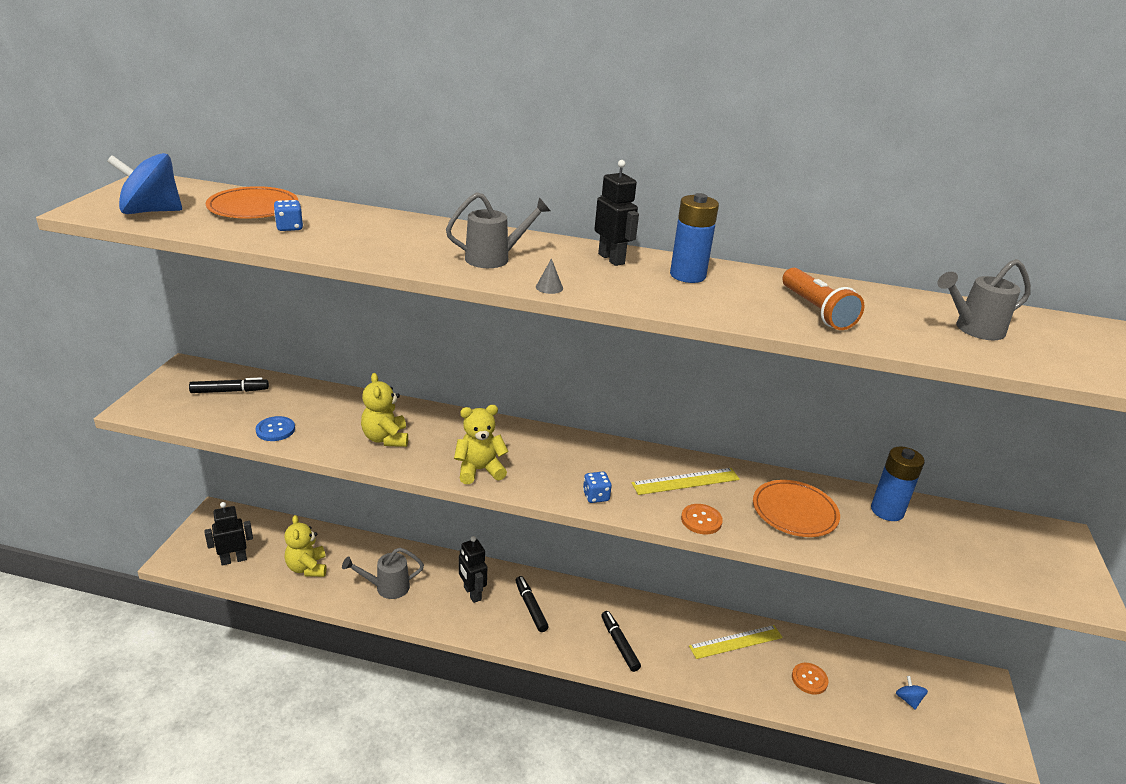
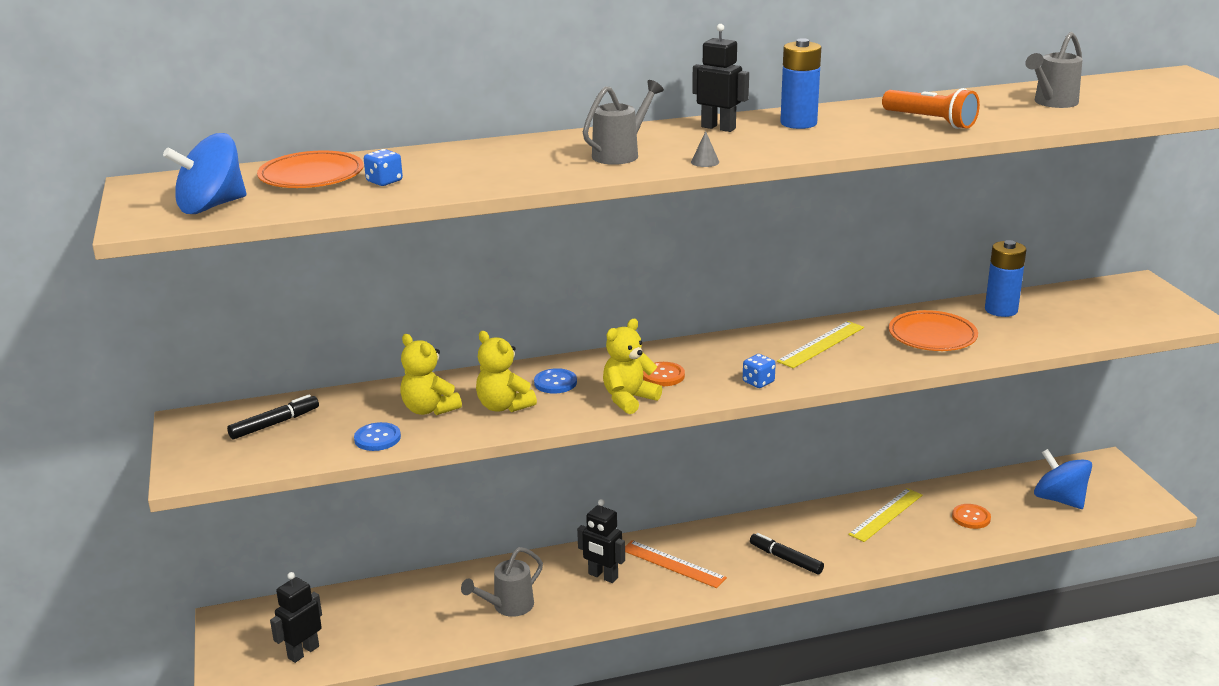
camera: 25 degrees left, 5 degrees down
yellow teddy bear [284,515,327,577] -> yellow teddy bear moved to [400,334,462,415]
black marker [515,576,549,632] -> orange ruler [625,540,727,588]
orange button [681,504,723,534] -> orange button moved to [643,362,685,386]
blue spinning top [896,676,928,710] -> blue spinning top [1034,449,1092,509], size x2.07
none -> blue button [534,368,577,394]

